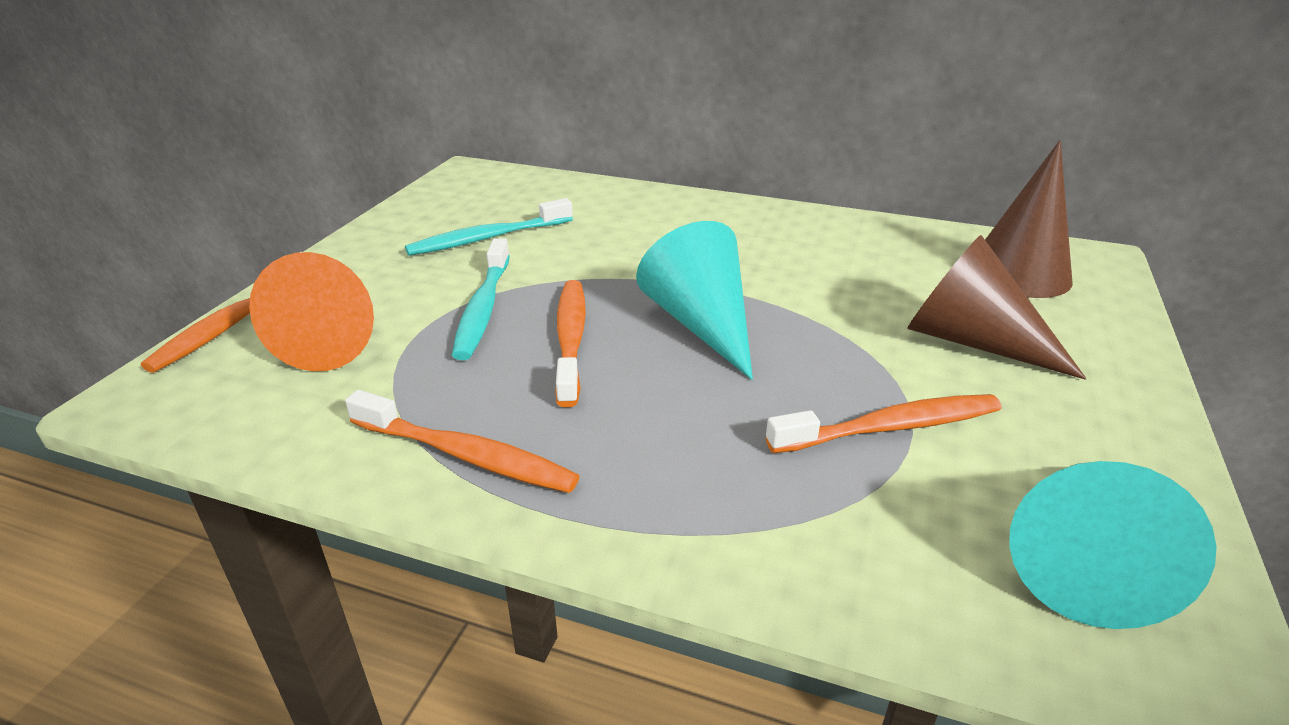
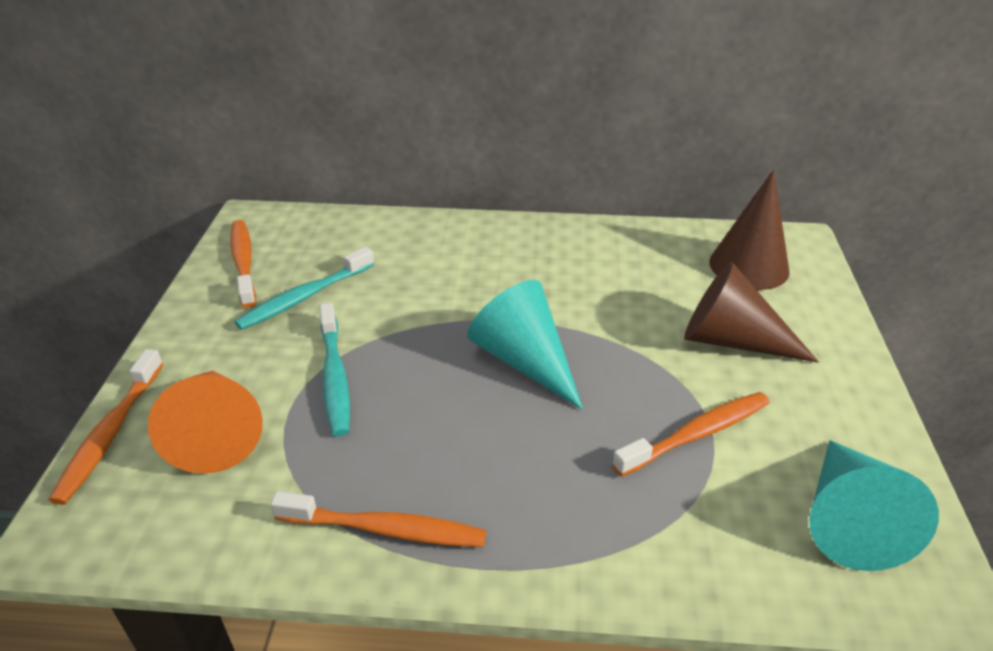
camera: 15 degrees left, 5 degrees up
orange toothbrush [555,280,586,407] -> orange toothbrush moved to [230,220,256,308]

